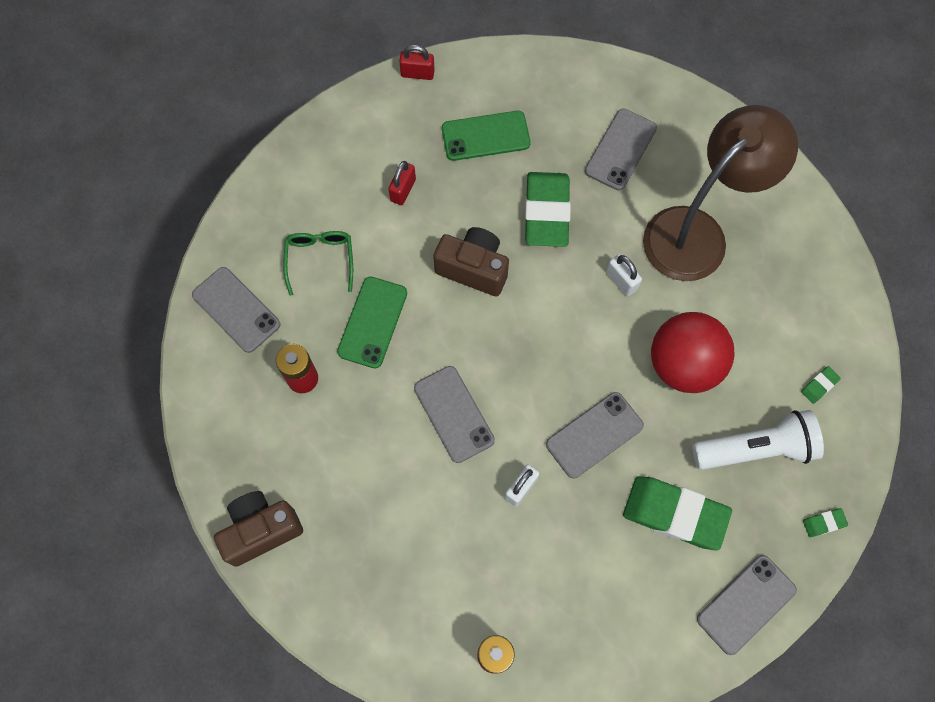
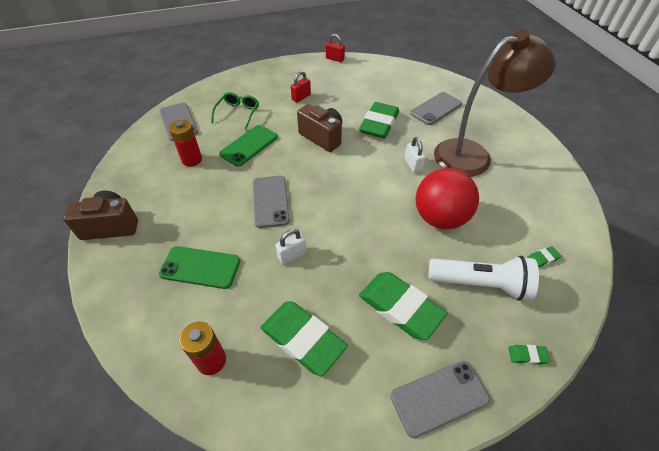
camera: 20 degrees right, 20 degrees down
green phone [442,111,530,161] -> green phone moved to [159,246,240,289]
grey phone [546,392,644,479] -> none
none -> green eraser [260,301,348,376]

